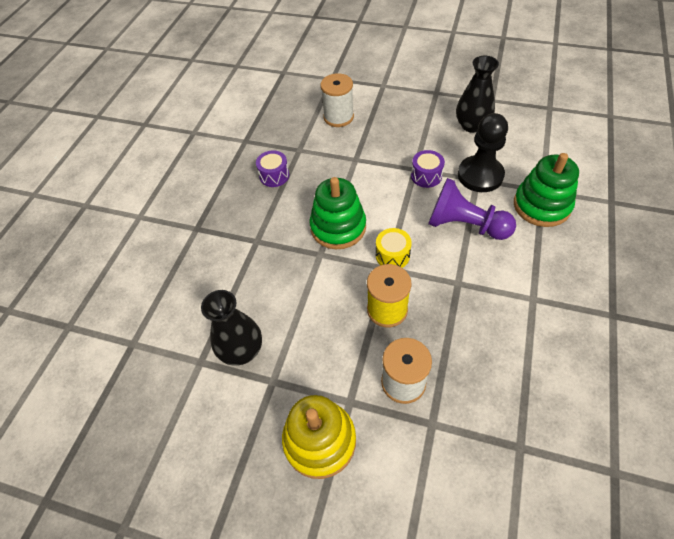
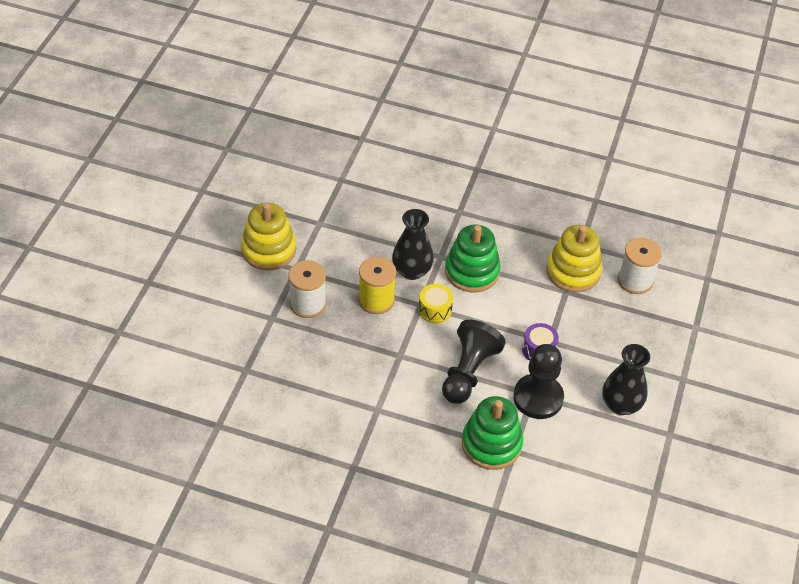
camera: 85 degrees right, 5 degrees down
black vase [201,290,262,366] -> black vase moved to [392,209,434,280]
purple drum [256,150,289,187] -> none
purple pawn [428,178,516,240] -> black pawn [442,320,506,404]
none -> yellow stacking toy [546,225,602,292]

